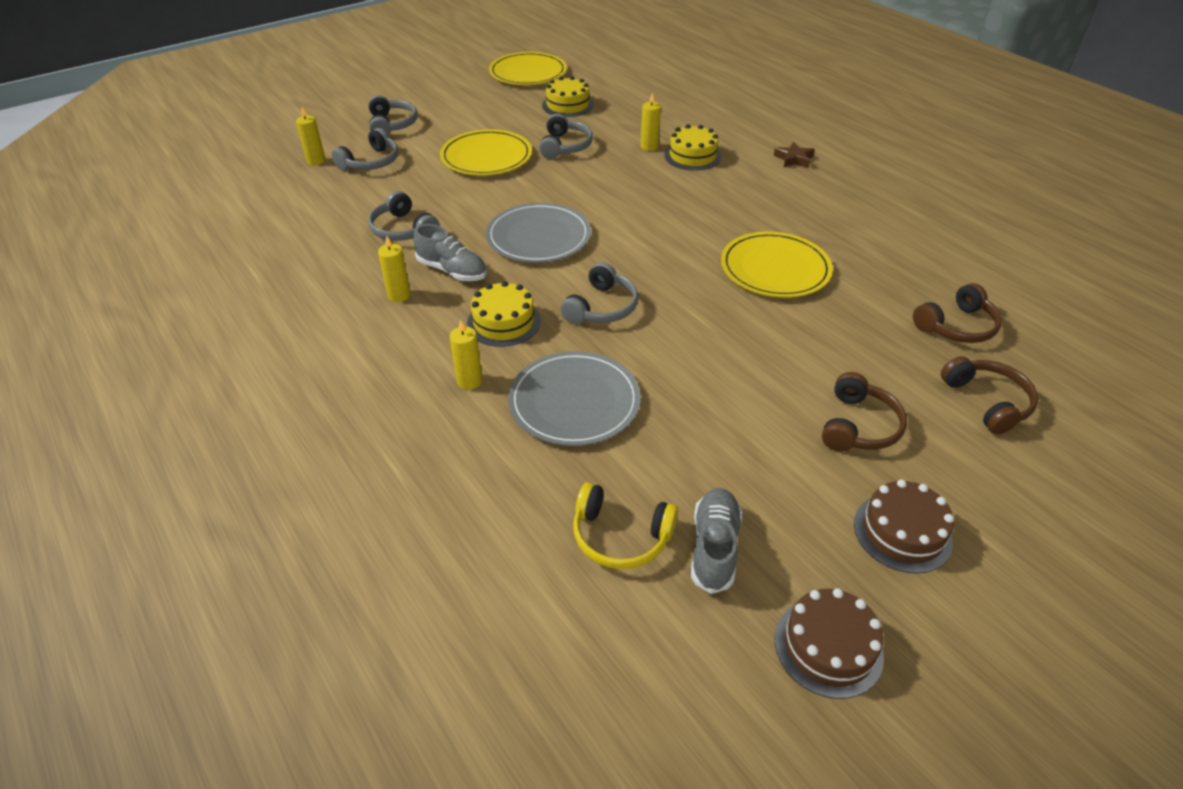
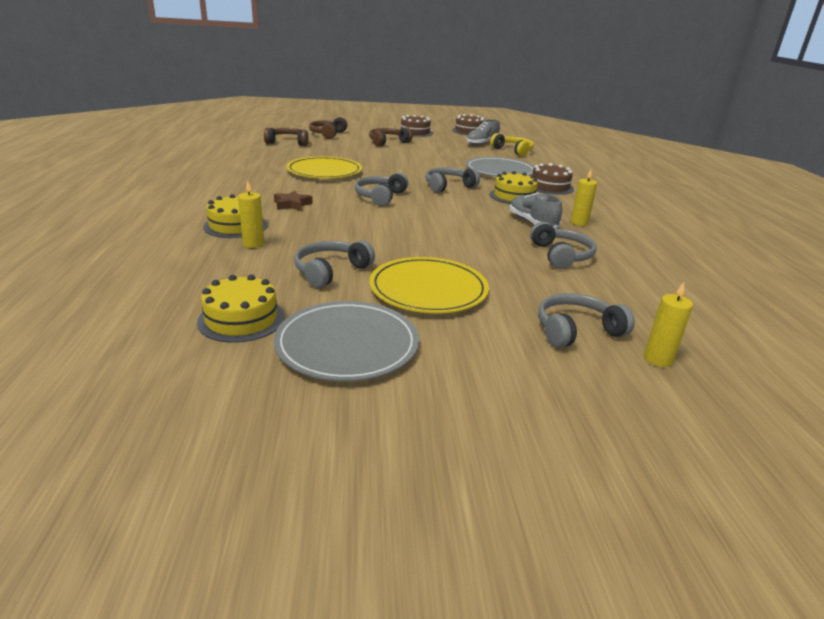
camera: 150 degrees left, 15 degrees down
grey headphones [369,95,418,135] -> grey headphones moved to [355,173,408,206]
yellow candle [449,320,482,390] -> brown cake [532,163,574,195]
grey plate [486,203,591,263] -> grey plate moved to [274,301,419,381]
yellow plate [489,52,567,85] -> none
brown star [774,142,815,168] -> brown star moved to [274,191,313,211]

